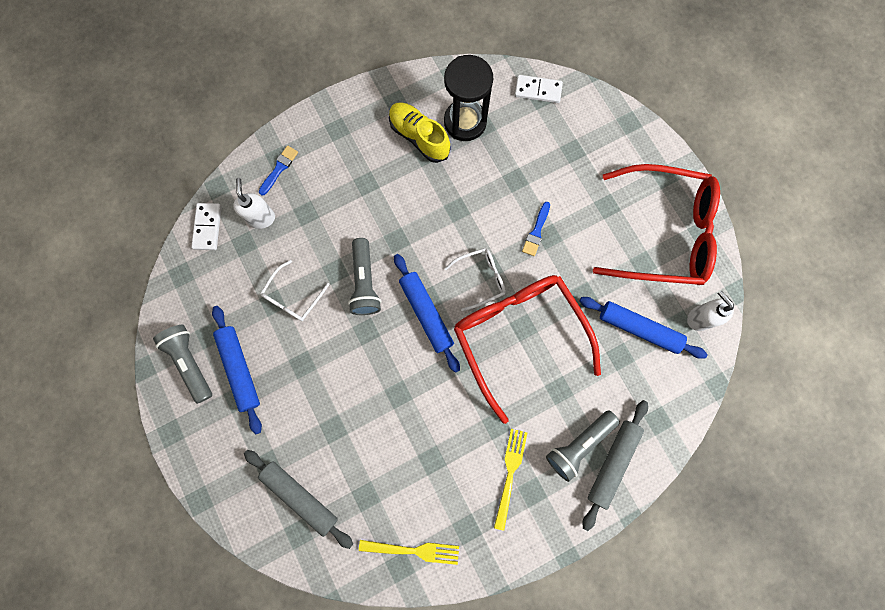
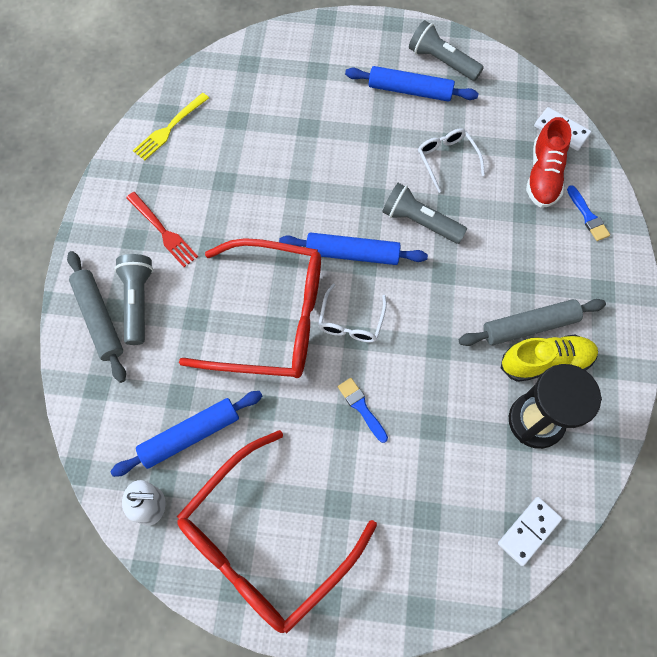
camera: 125 degrees right, 10 degrees down
grey flashlight [153,325,212,404] -> grey flashlight turned 150 degrees counterclockwise [409,20,484,81]
white soap dispenser [233,178,275,229] -> red shoe [526,117,571,208]
grey rolling pin [244,450,353,549] -> grey rolling pin moved to [459,299,606,346]
yellow fork [494,429,527,531] -> red fork [126,192,198,267]

